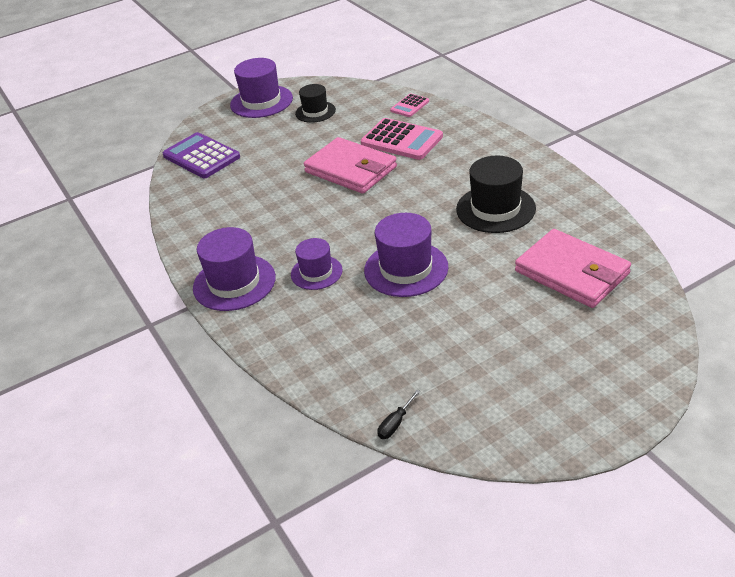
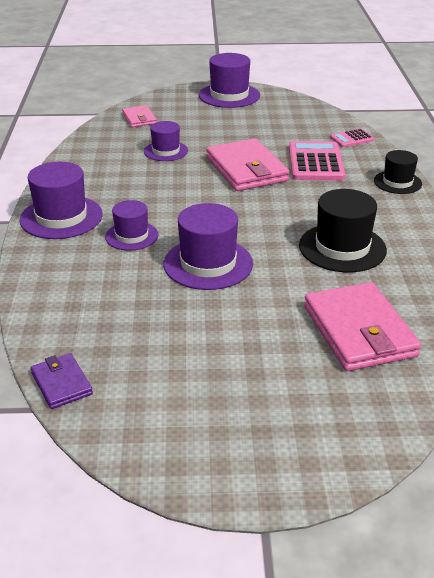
camera: 25 degrees right, 5 degrees down
purple calculator [163,132,240,178] -> pink wallet [122,105,157,127]
black hat [295,84,336,123] -> black hat moved to [374,150,422,194]
pink calculator [361,118,443,160] -> pink calculator turned 150 degrees counterclockwise [289,141,345,181]
black screwdriver [377,390,420,439] -> purple wallet [31,353,93,409]
none -> purple hat [144,121,188,161]

